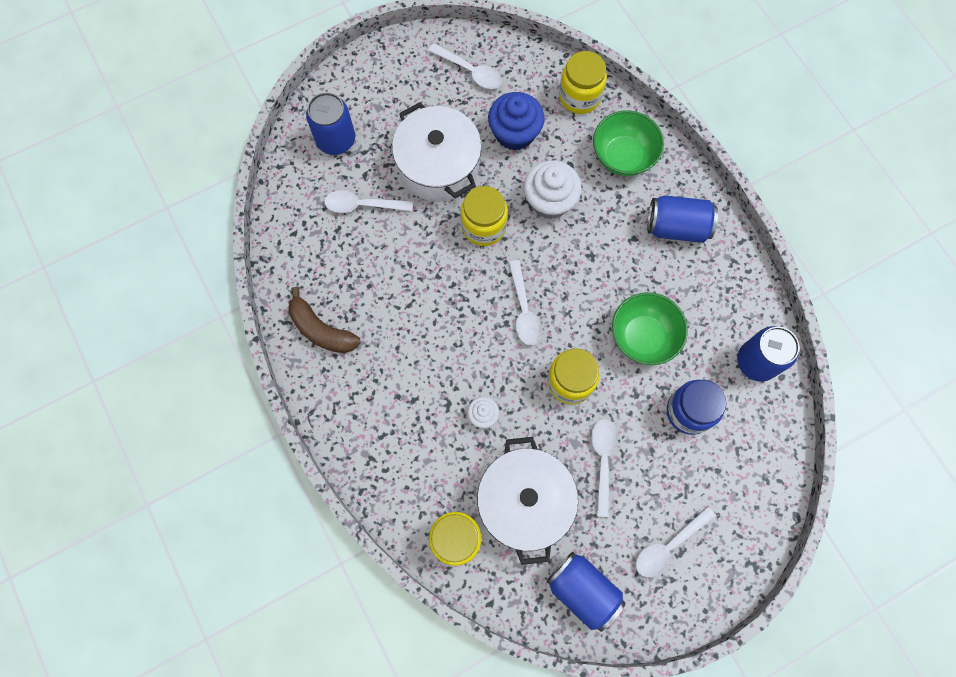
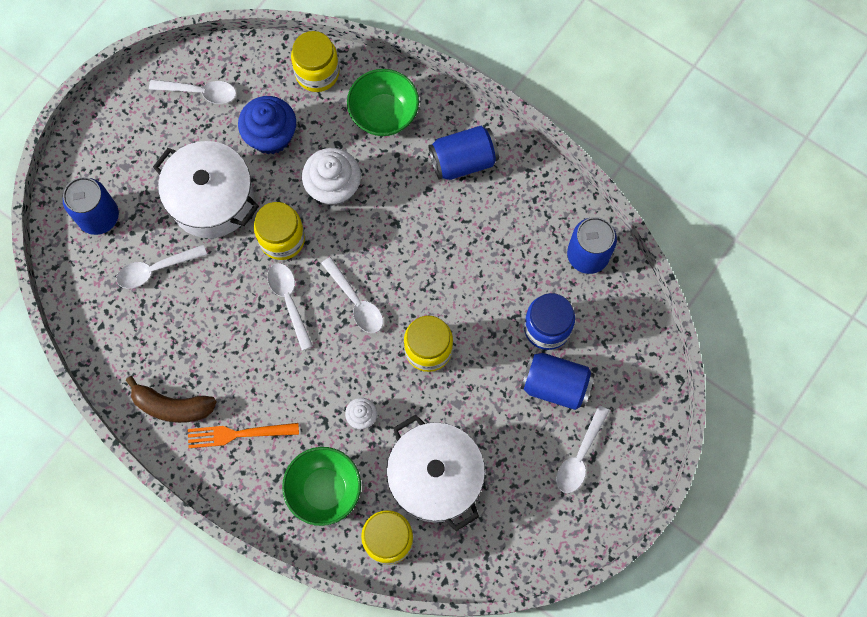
camera: 25 degrees left, 0 degrees up
blue can [546,552,626,632] -> blue can moved to [520,353,595,410]
white spoon [591,419,618,517] -> white spoon moved to [267,263,313,350]
green bowl [612,292,688,365] -> green bowl moved to [282,447,361,526]
none -> orange fork [188,423,299,448]

